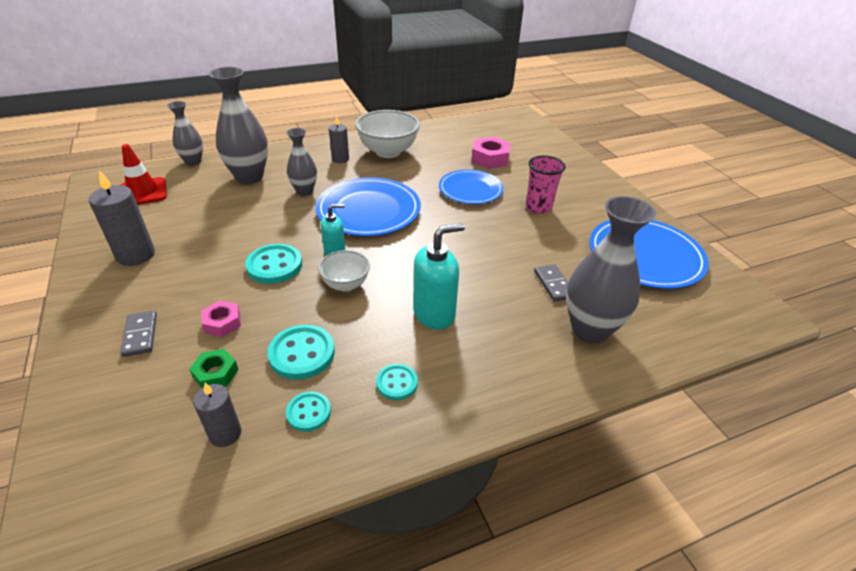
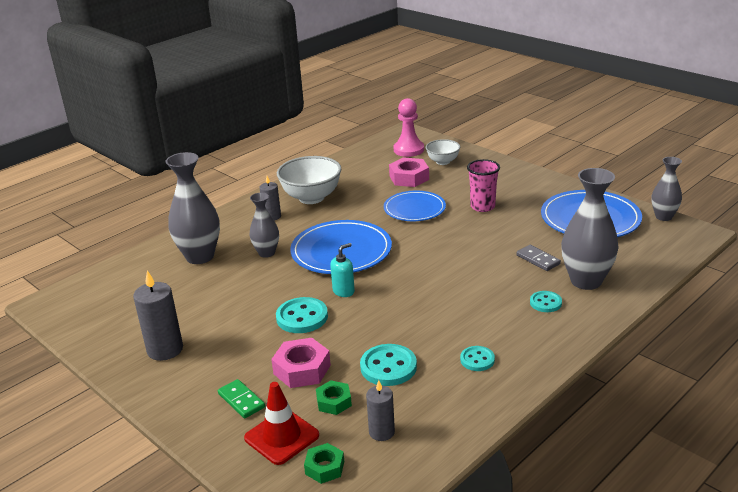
camera: 20 degrees left, 10 degrees down
red traffic cone [120,144,167,205] -> red traffic cone moved to [244,382,319,465]
grey domino [120,310,157,357] -> green domino [218,379,265,418]
grey vase [167,101,203,166] -> grey vase moved to [652,157,682,221]
pink nut [201,301,241,337] -> pink nut [271,338,331,388], size x1.60
turquoise button [286,391,331,432] -> turquoise button moved to [530,291,562,312]
white bowl [318,250,370,291] -> white bowl moved to [426,139,460,165]
turquoise soap dispenser [413,223,465,329] -> none
none -> green nut [304,443,344,484]
none -> pink pawn [394,98,424,157]

